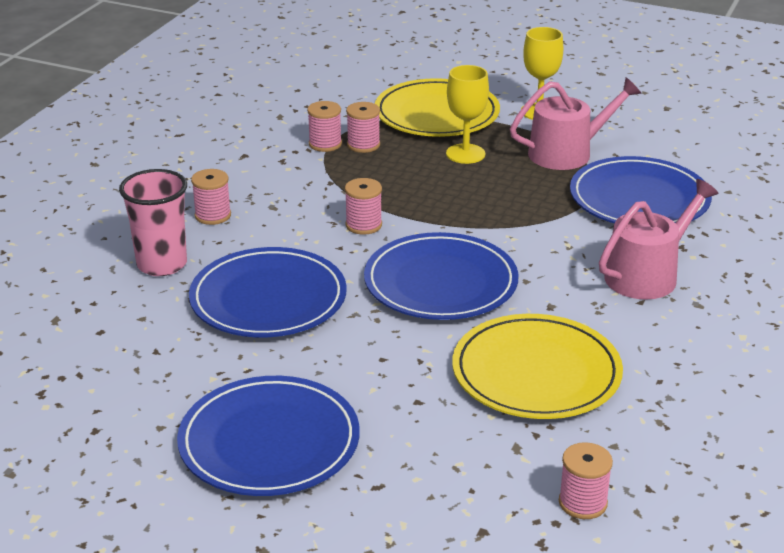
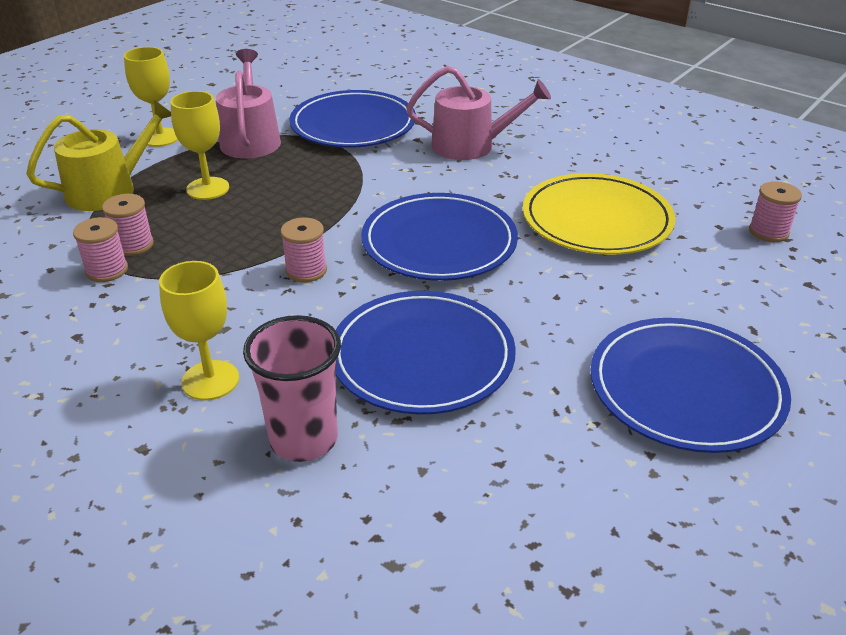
camera: 75 degrees left, 5 degrees up
pink spool [191,169,231,225] -> yellow goblet [159,261,239,400]
yellow plate [375,78,500,137] -> yellow watering can [26,100,171,211]
pink watering can [599,179,718,300] -> pink watering can turned 120 degrees clockwise [406,66,551,160]

